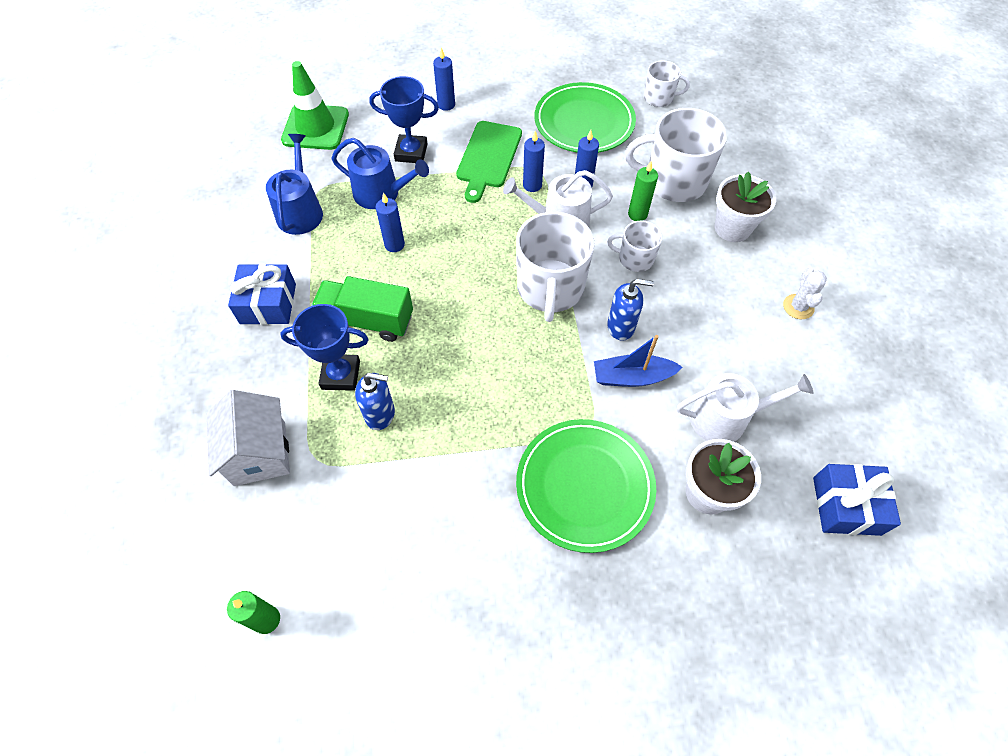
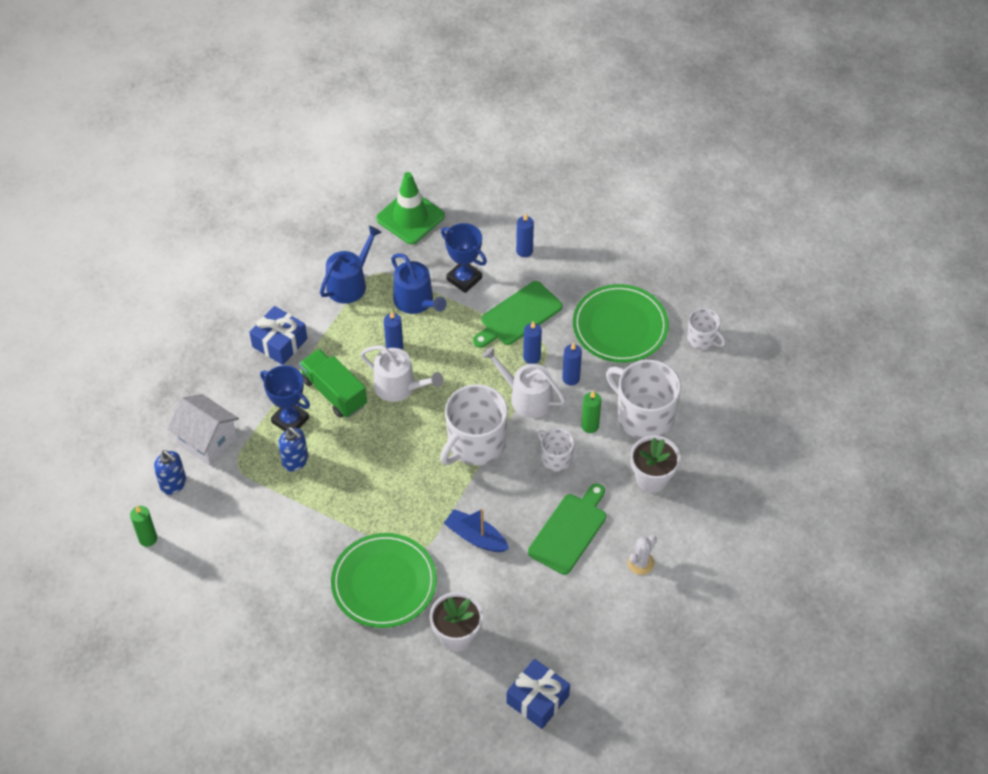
camera: 35 degrees right, 5 degrees down
white house [207,390,290,486] -> white house turned 75 degrees counterclockwise [167,394,239,466]
blue soap dispenser [607,279,654,341] -> blue soap dispenser moved to [154,450,186,495]
white watering can [677,373,813,442] -> white watering can moved to [360,345,443,402]
none -> green cutting board [528,483,606,575]

